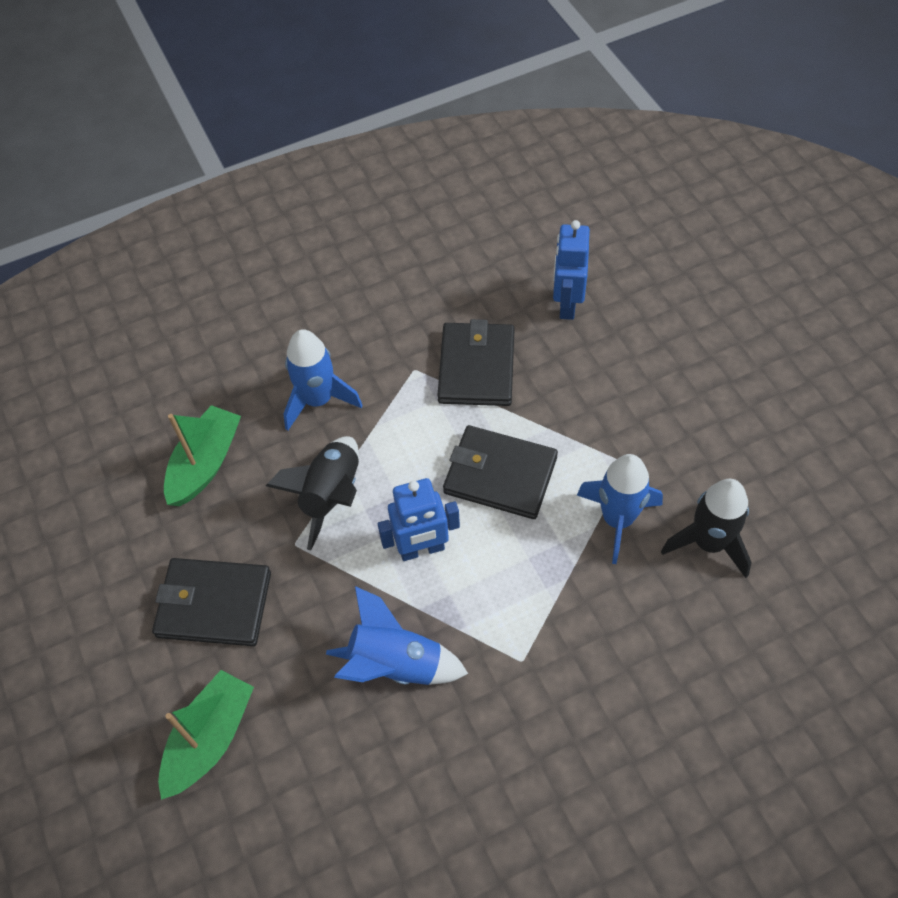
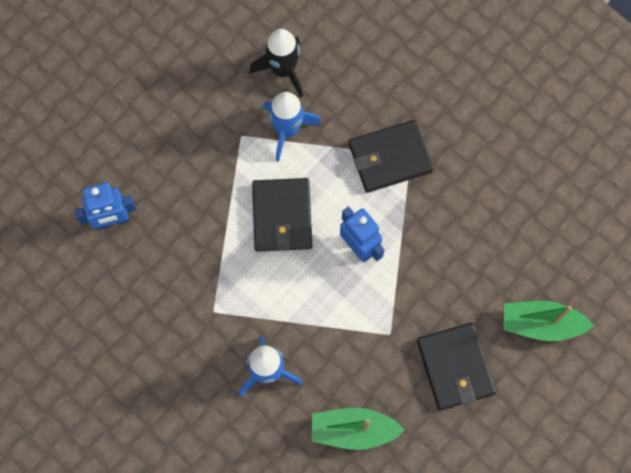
camera: 115 degrees left, 15 degrees up
black rocket [266,436,359,550] -> none
blue rocket [326,586,468,685] -> none
black wallet [437,319,515,406] -> black wallet moved to [349,120,433,193]

